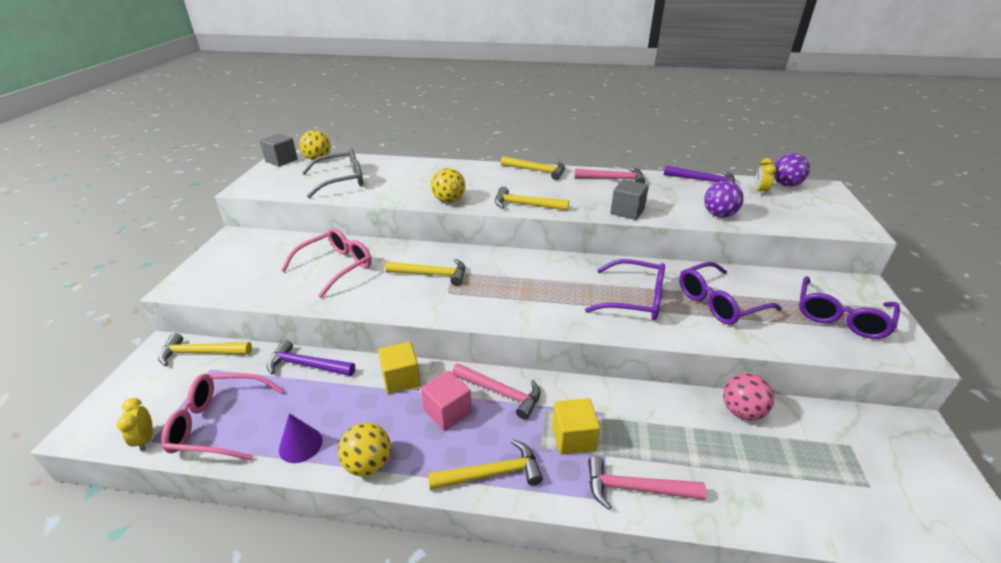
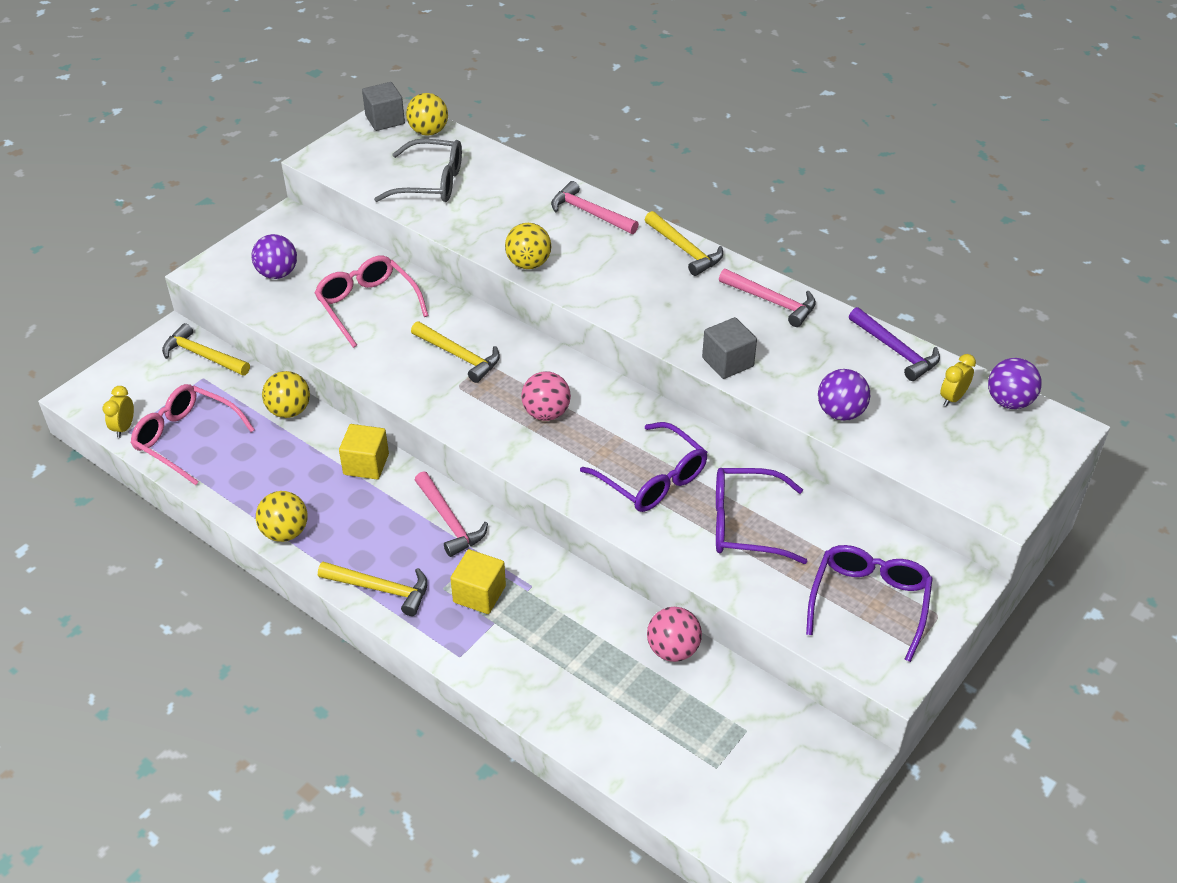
camera: 30 degrees right, 10 degrees up
purple hammer [267,340,355,376] -> yellow ball [262,371,310,418]
purple cone [279,413,323,463] -> none
pink glasses [281,228,372,298] -> pink glasses turned 105 degrees counterclockwise [314,256,429,348]
pink cube [421,371,472,431] -> none
yellow hammer [495,187,569,211] -> none
pink hammer [588,456,706,510] -> pink hammer moved to [551,181,639,234]
purple glasses [799,276,900,339] -> purple glasses turned 135 degrees clockwise [806,545,933,662]
none -> purple ball [252,234,297,279]
none -> pink ball [521,371,571,421]

